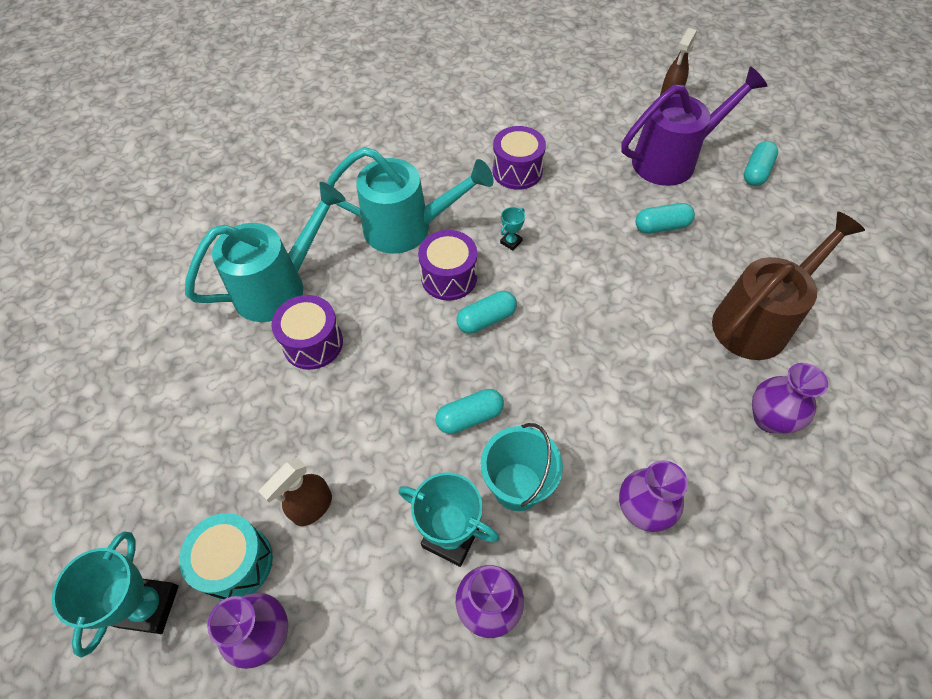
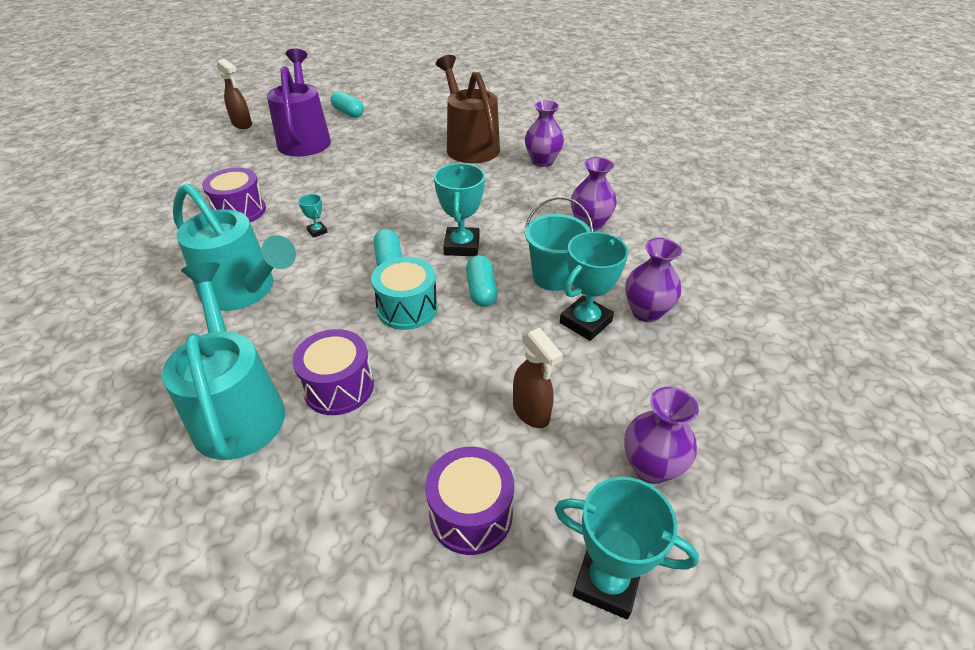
camera: 75 degrees left, 15 degrees down
turquoise drum [179,513,273,601] -> turquoise drum moved to [371,257,438,330]
turquoise watering can [327,147,494,254] -> turquoise watering can turned 105 degrees clockwise [173,183,296,311]
purple drum [418,230,477,301] -> purple drum moved to [425,447,514,555]
turquoise capsule [635,203,695,234] -> none
none -> turquoise trophy [434,163,485,256]

